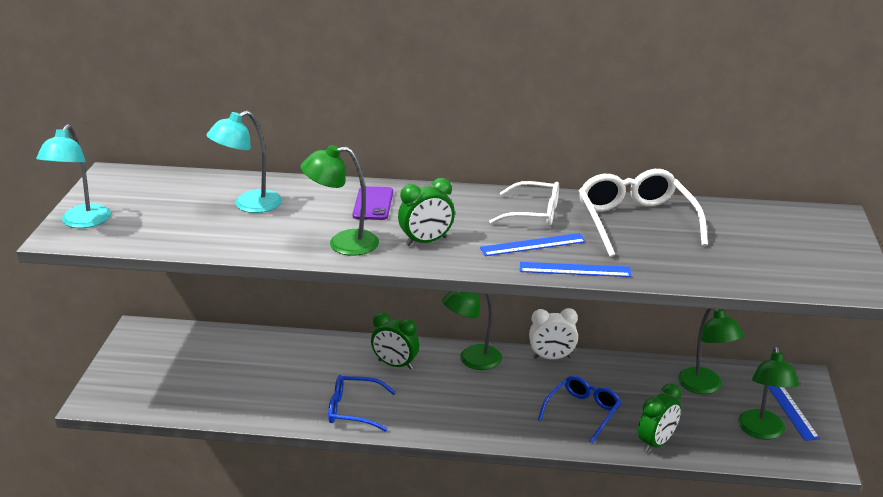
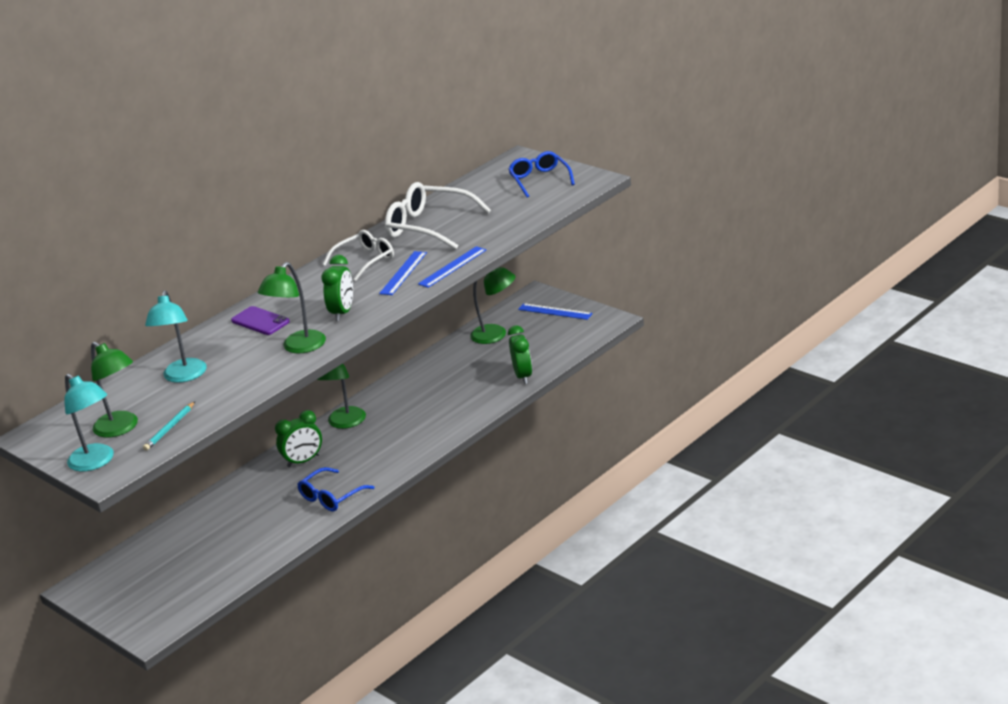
camera: 50 degrees left, 0 degrees up
white clock [529,308,578,359] -> none
blue glasses [538,376,621,443] -> blue glasses moved to [508,151,575,198]
green lamp [738,346,799,440] -> green lamp moved to [91,342,138,438]
none -> turquoise pencil [143,402,195,451]

